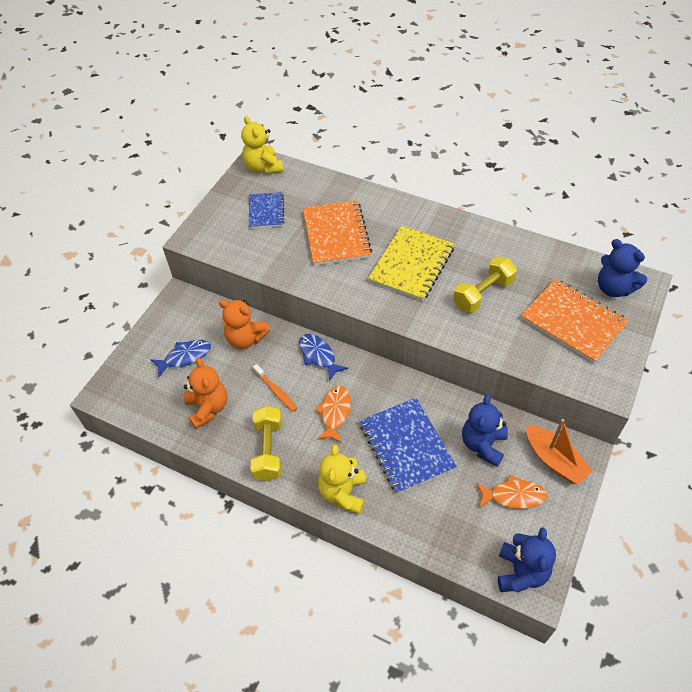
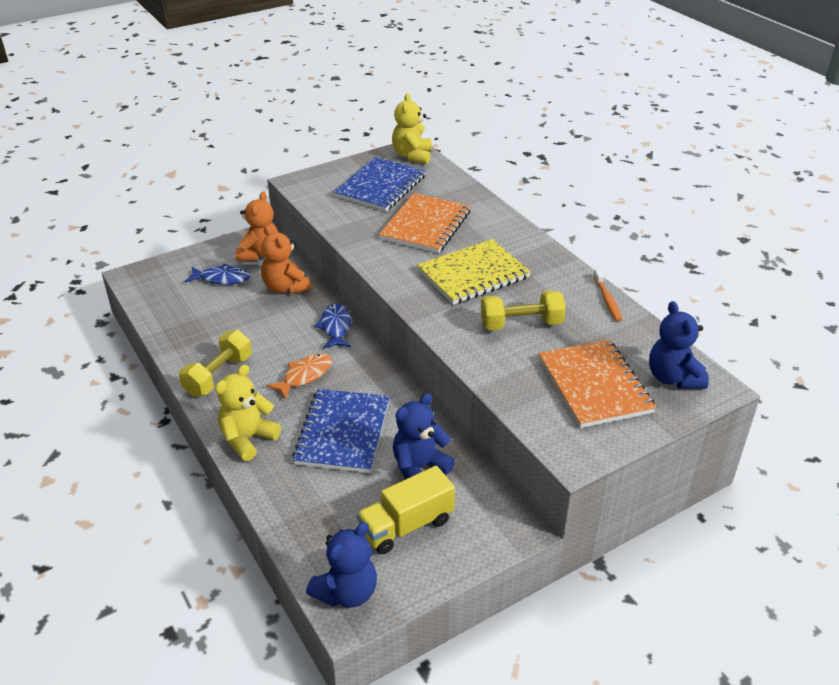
camera: 30 degrees right, 15 degrees down
orange teddy bear [184,358,227,429] -> orange teddy bear moved to [236,192,278,261]
blue notebook [249,192,284,228] -> blue notebook [334,157,426,212], size x1.63
orange toothbrush [253,364,297,412] -> orange toothbrush moved to [593,269,622,321]
orange fish [476,475,547,509] -> yellow truck [357,466,455,554]
orange boat [526,419,593,485] -> none

